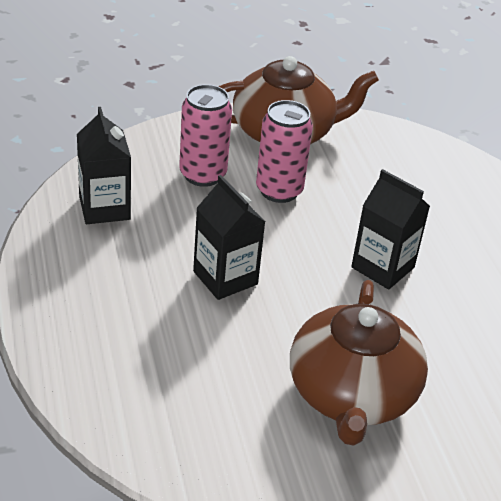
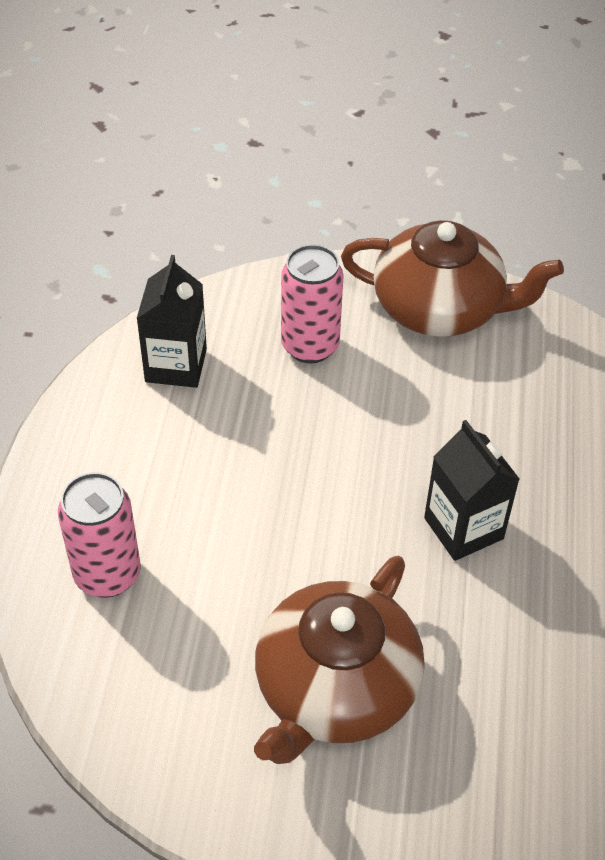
camera: 25 degrees right, 10 degrees up
black carton [193,175,265,300] -> none
pink can [256,100,313,203] -> pink can moved to [58,472,141,598]

